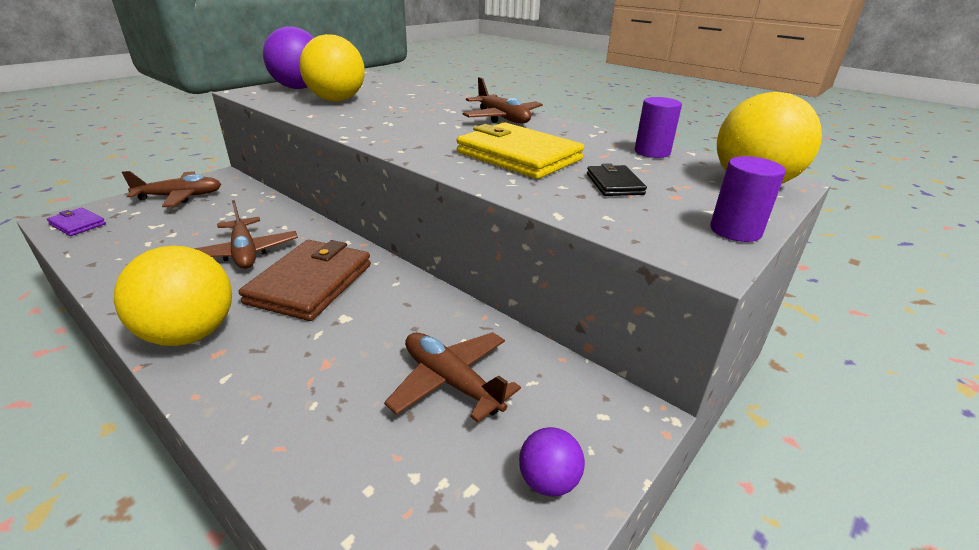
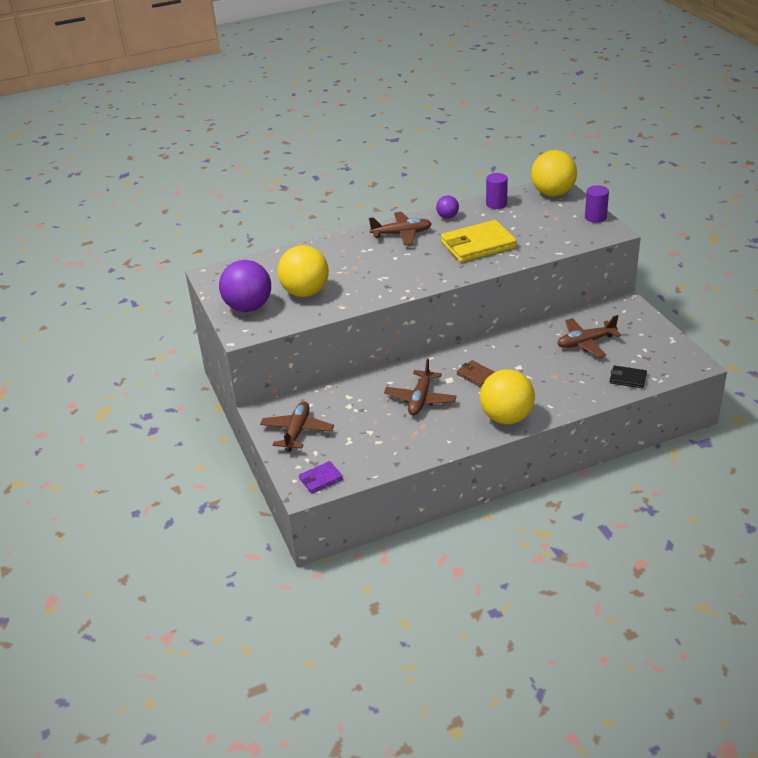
camera: 60 degrees left, 5 degrees up
brown plane [194,200,298,269] -> brown plane turned 105 degrees clockwise [384,358,457,415]
brown wallet [239,240,371,321] -> brown wallet [457,360,495,387], size x0.49
purple ball [519,427,585,497] -> purple ball moved to [436,195,459,219]
black wallet [587,163,647,196] -> black wallet moved to [610,365,647,388]

